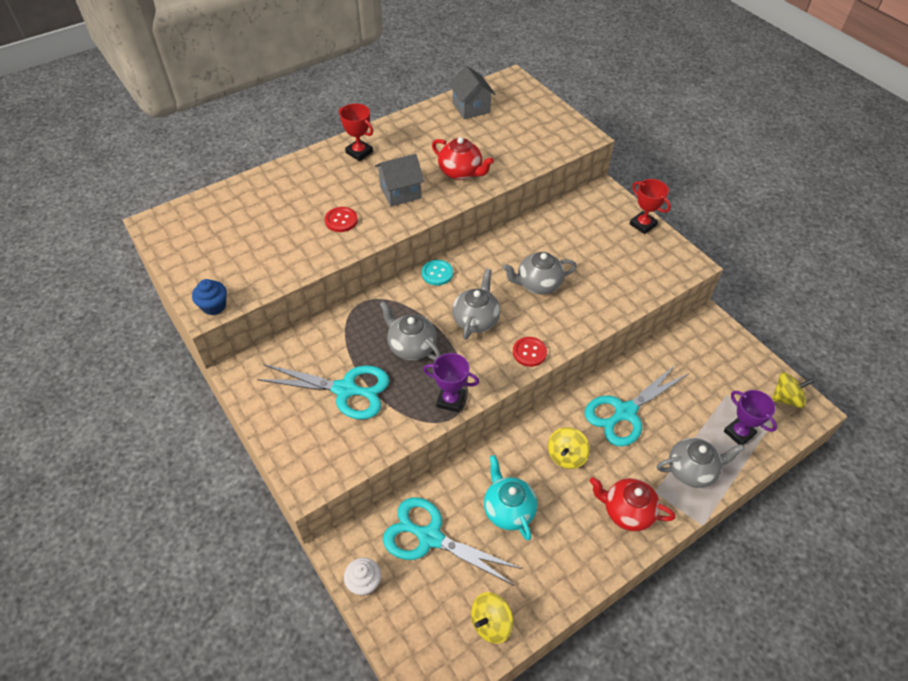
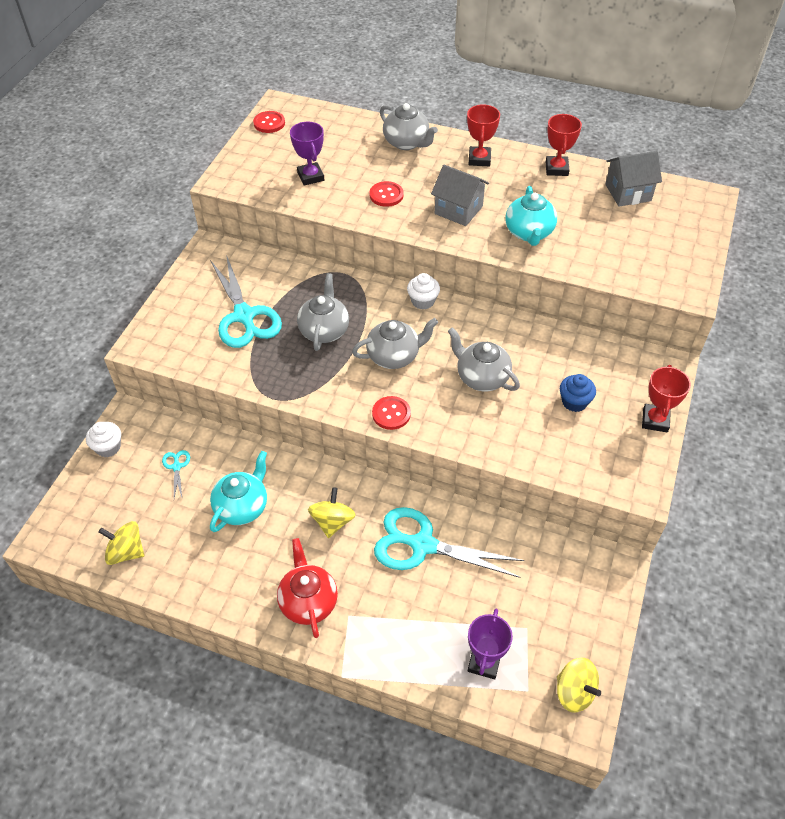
camera: 55 degrees right, 0 degrees up
blue cupcake [192,279,227,315] -> blue cupcake moved to [560,374,596,412]
turquoise scissors [383,497,522,586] -> turquoise scissors [162,450,190,498], size x0.43
turquoise button [422,260,453,285] -> white cupcake [407,273,440,310]
purple trophy [423,353,479,413] -> purple trophy moved to [290,122,324,186]
red teapot [432,137,494,180] -> turquoise teapot [505,186,557,246]
grey house [449,65,495,119] -> grey house turned 45 degrees clockwise [605,151,662,206]
yellow spinning top [548,427,590,469] -> yellow spinning top turned 105 degrees clockwise [308,487,356,538]
grey teapot [657,438,745,488] -> grey teapot moved to [380,103,438,150]
none -> red button [253,111,285,133]
none -> red trophy [546,114,582,176]

